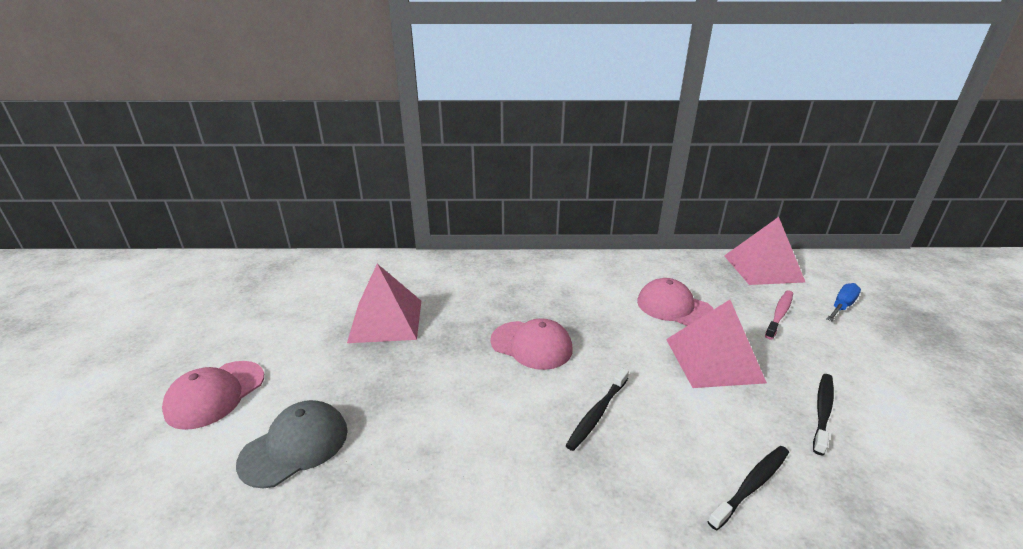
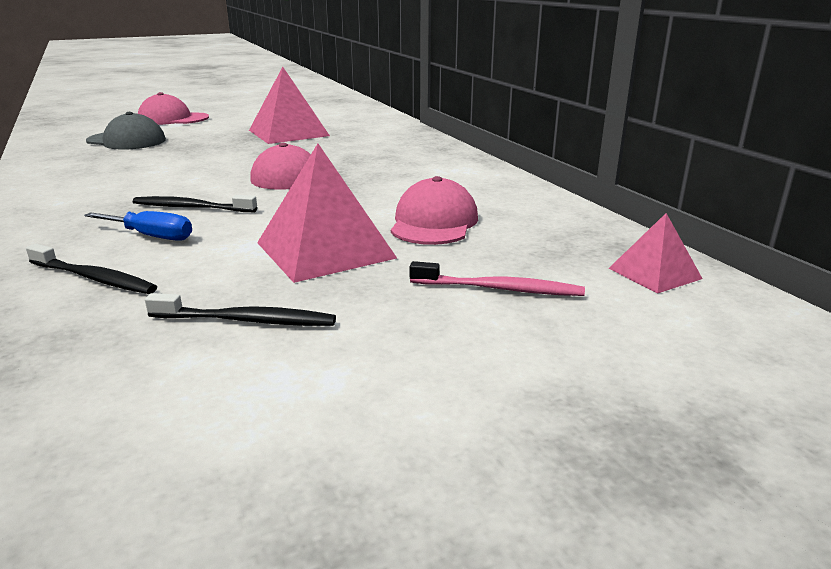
camera: 65 degrees right, 5 degrees down
pink pyramid [724,217,805,285] -> pink pyramid [608,213,703,294], size x0.55
blue screwdriver [827,283,861,321] -> blue screwdriver moved to [84,211,192,241]

